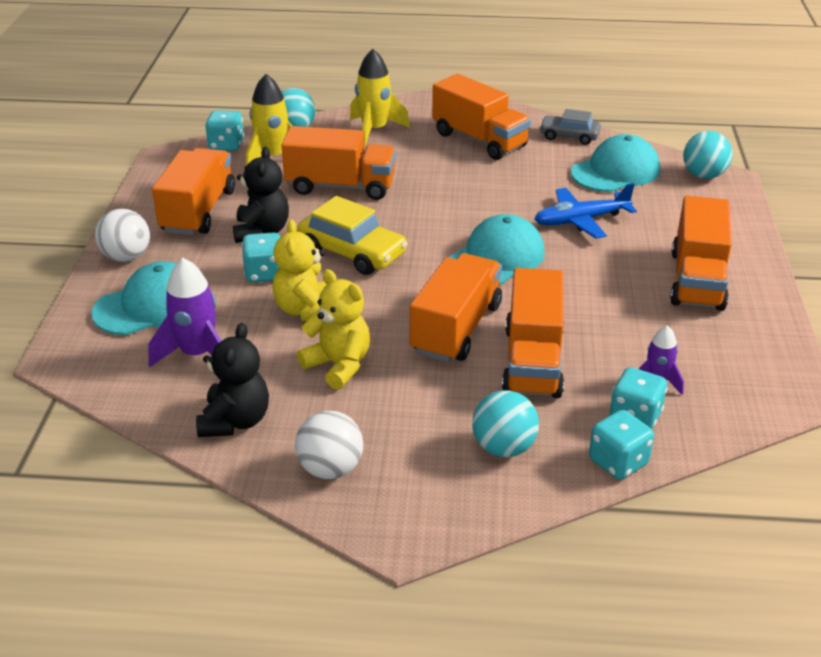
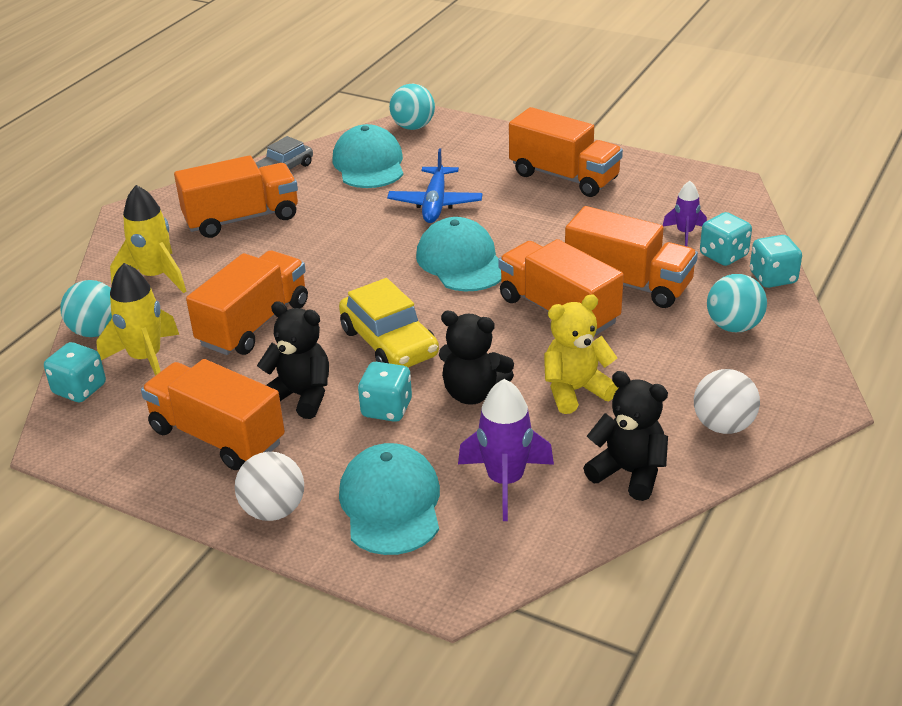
camera: 65 degrees left, 0 degrees up
yellow teddy bear [272,220,327,321] -> black teddy bear [439,311,514,405]
yellow car [297,196,408,275] -> yellow car turned 90 degrees clockwise [339,278,439,367]

